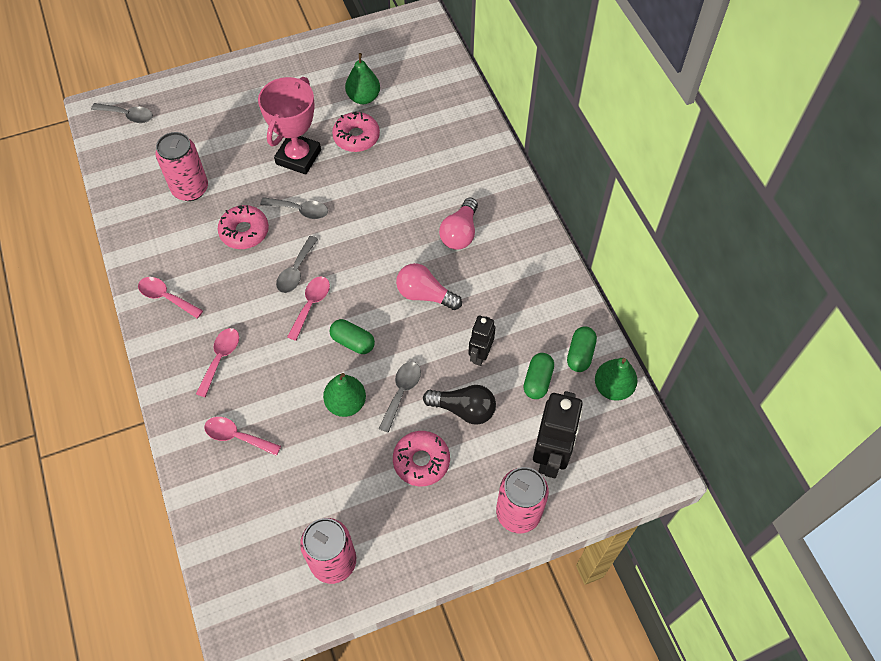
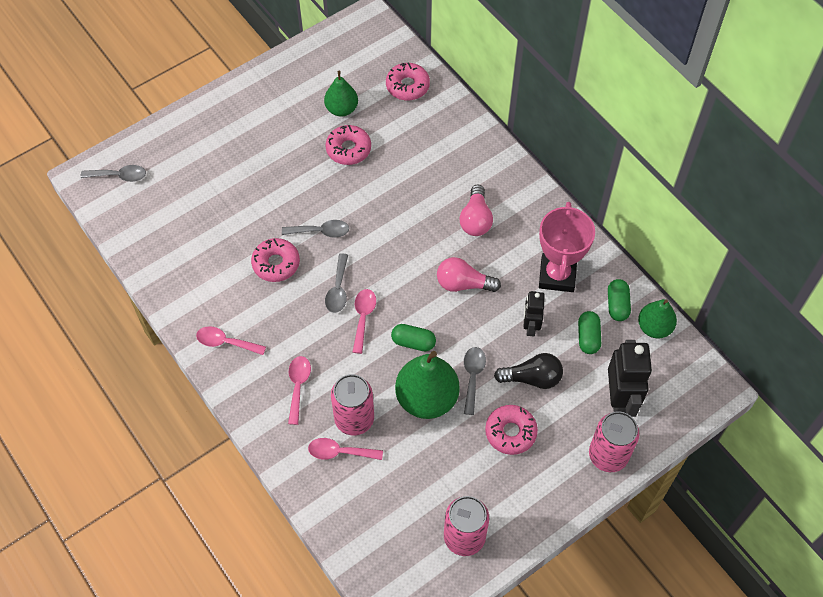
camera: 15 degrees left, 0 degrees up
pink can [156,132,208,201] -> pink can moved to [331,374,374,436]
pink trophy [258,77,321,175] -> pink trophy moved to [539,202,595,292]
green pear [323,373,366,417] -> green pear [395,351,460,419], size x1.64
none -> pink donut [386,62,430,100]

